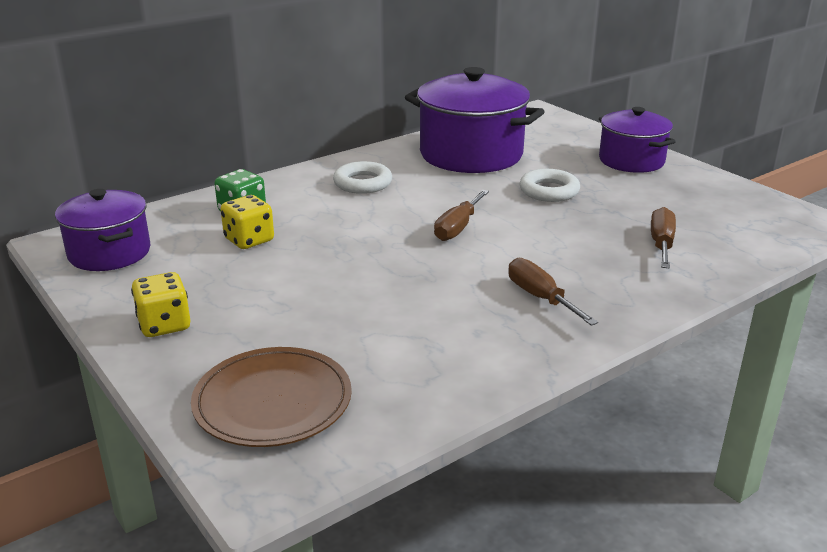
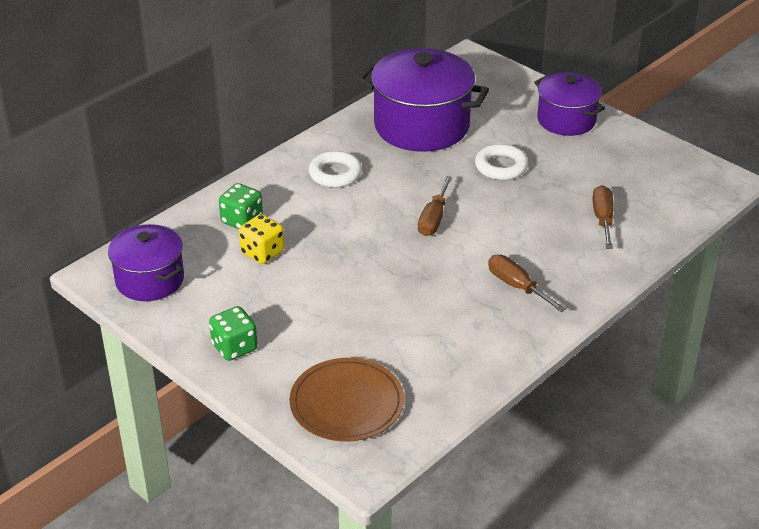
camera: 10 degrees left, 10 degrees up
yellow dice [131,272,191,337] -> green dice [209,306,258,361]

